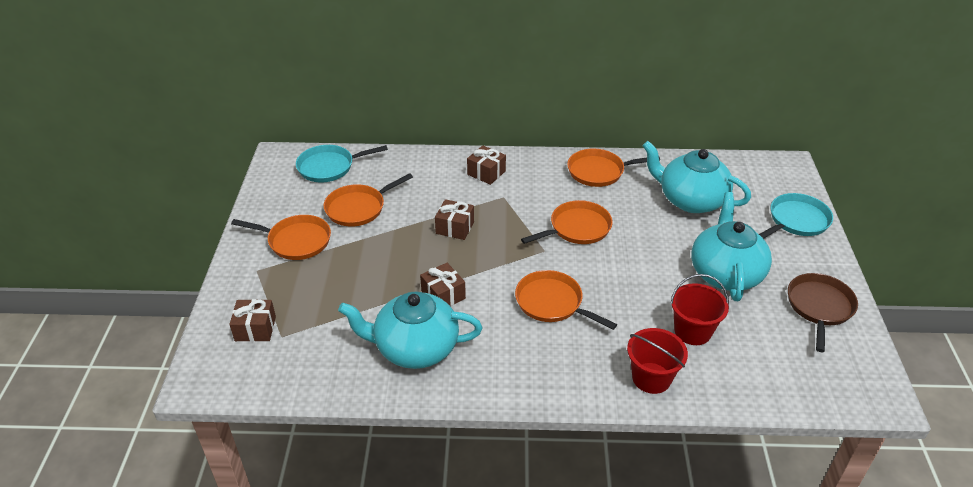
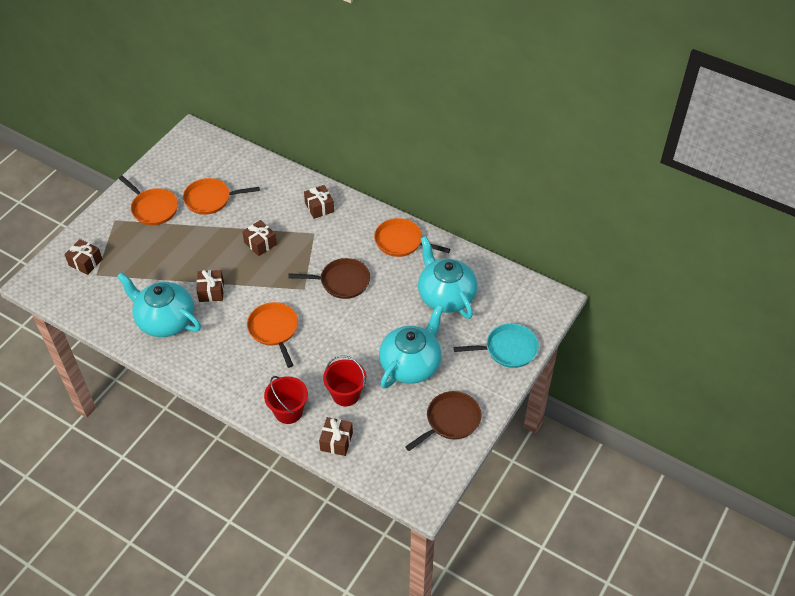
camera: 30 degrees right, 10 degrees up
turquoise pan [296,145,388,182] -> none
orange pan [521,200,613,244] -> brown pan [288,258,370,299]
none -> brown gift [319,417,353,456]

